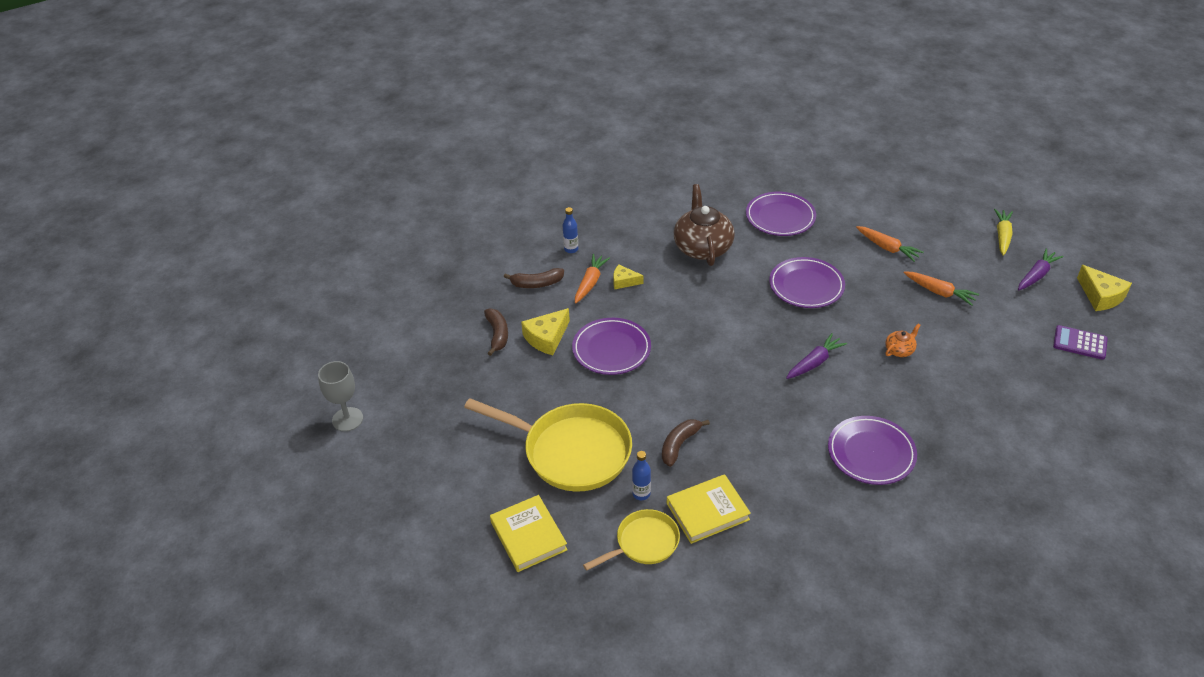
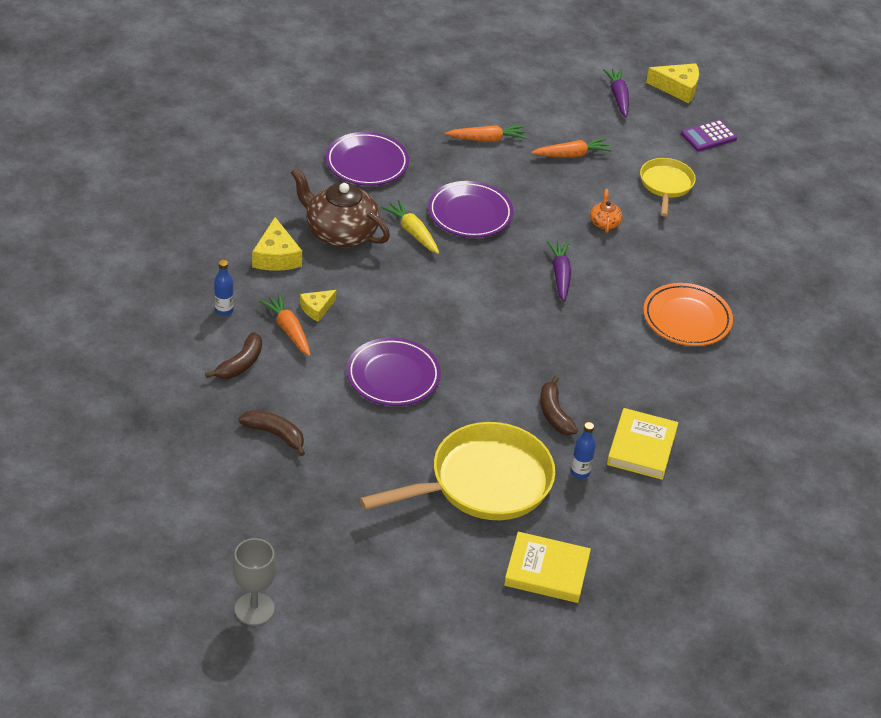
camera: 55 degrees left, 0 degrees up
yellow cheese [521,308,570,355] -> yellow cheese moved to [252,217,302,271]
yellow pan [583,509,680,571] -> yellow pan moved to [640,158,696,217]
purple plate [828,416,917,485] -> orange plate [643,283,733,346]
yellow carrot [994,209,1013,256] -> yellow carrot moved to [381,200,439,254]

